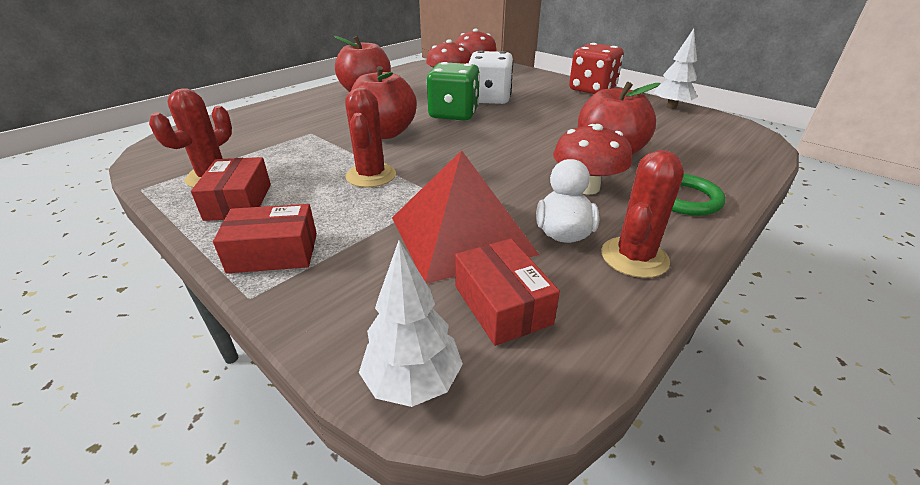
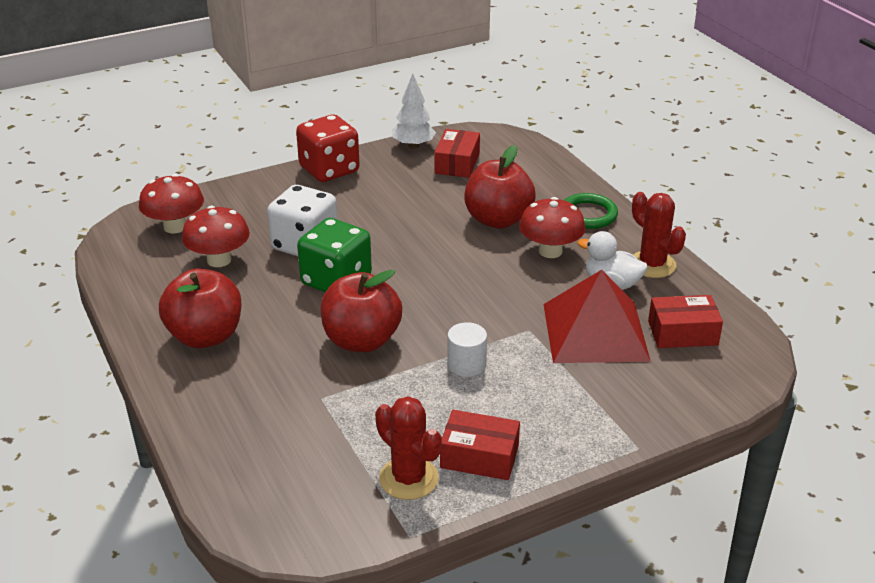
camera: 70 degrees left, 0 degrees up
red box [213,204,317,273] -> red box moved to [434,129,480,178]
red cactus [345,87,396,188] -> white cylinder [447,322,487,377]
white tree [359,240,463,407] -> none

